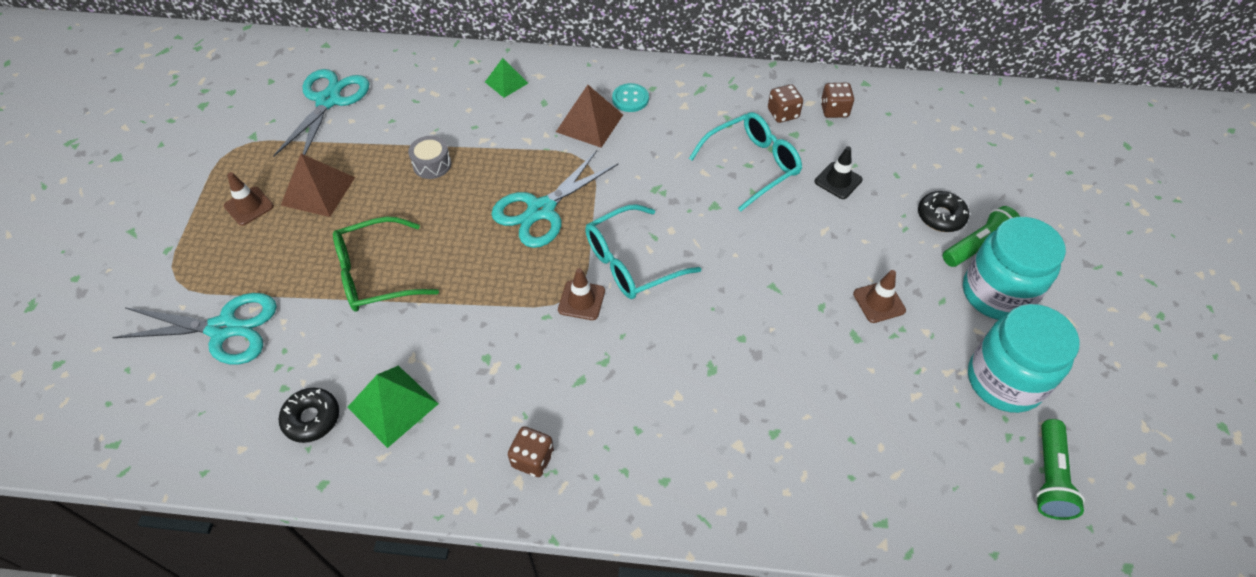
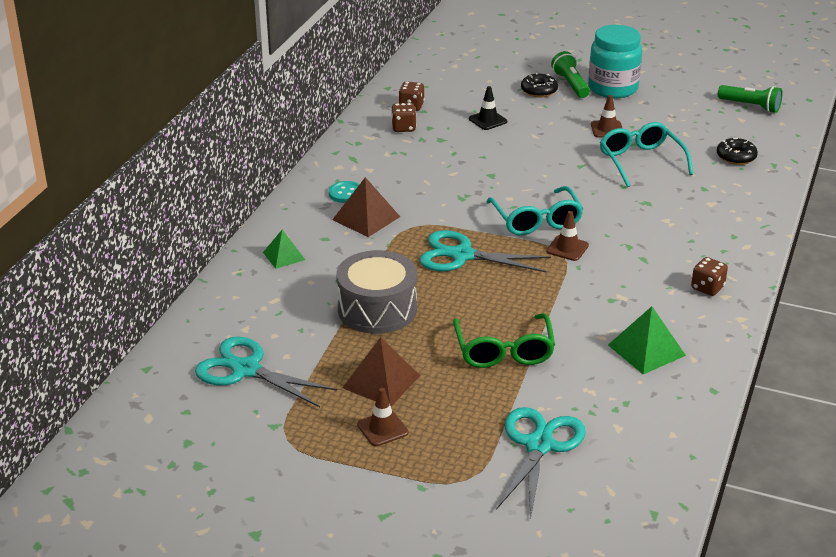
camera: 75 degrees left, 20 degrees down
black donut [279,388,339,443] -> black donut moved to [717,138,758,165]
grey drum [408,136,451,179] -> grey drum [336,250,417,334], size x2.06
turquoise scissors [491,150,618,248] -> turquoise scissors turned 135 degrees clockwise [419,230,551,273]
turquoise glasses [689,112,802,211] -> turquoise glasses moved to [600,122,693,187]
turquoise jar [968,304,1080,413] -> none

